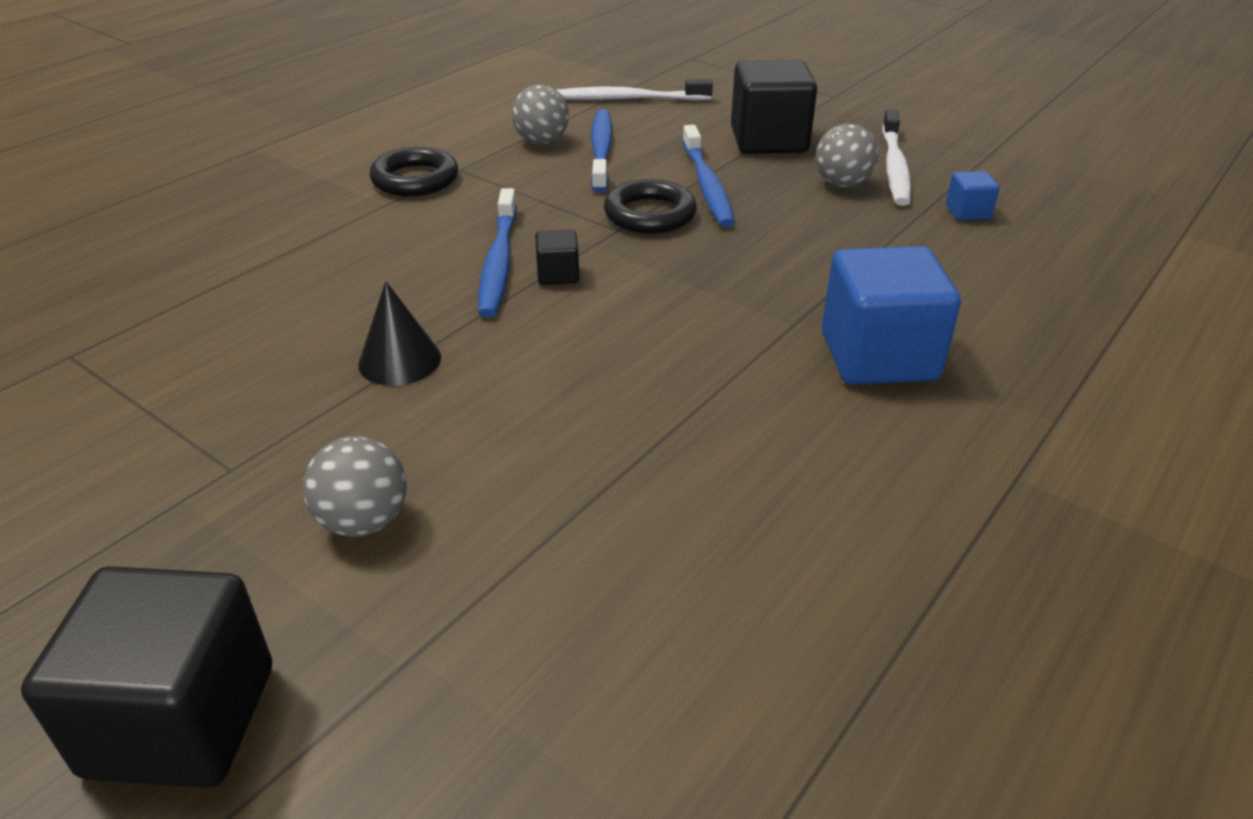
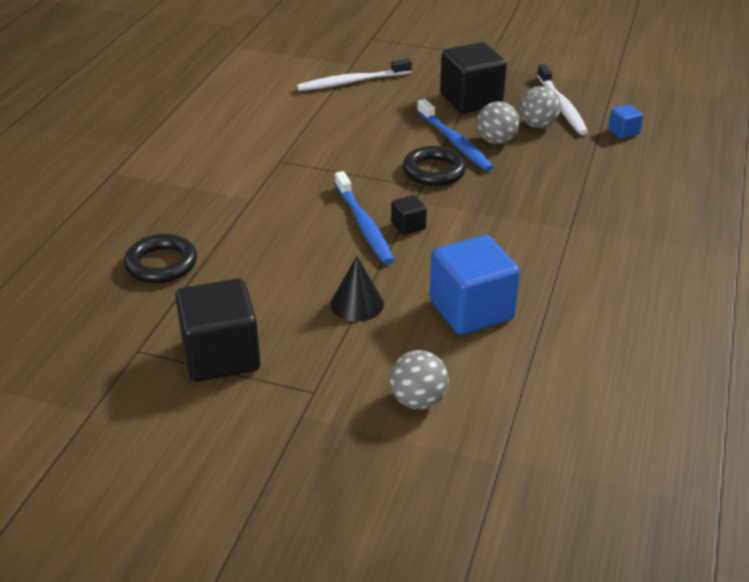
camera: 20 degrees left, 0 degrees up
black cube [21,566,272,788] -> black cube moved to [175,279,261,382]
black ring [370,147,458,196] -> black ring moved to [124,234,197,284]
grey ball [512,85,569,144] -> grey ball moved to [477,101,519,144]
blue toothbrush [591,109,613,192] -> none
blue cube [822,246,961,385] -> blue cube moved to [430,235,520,335]

